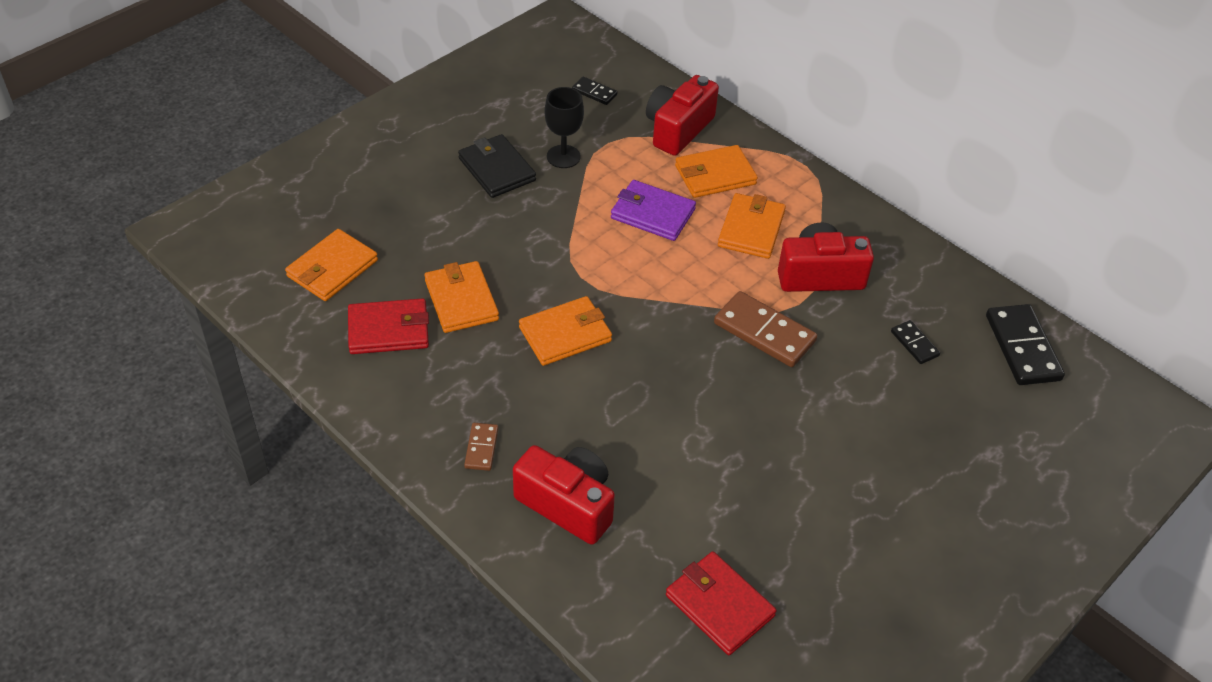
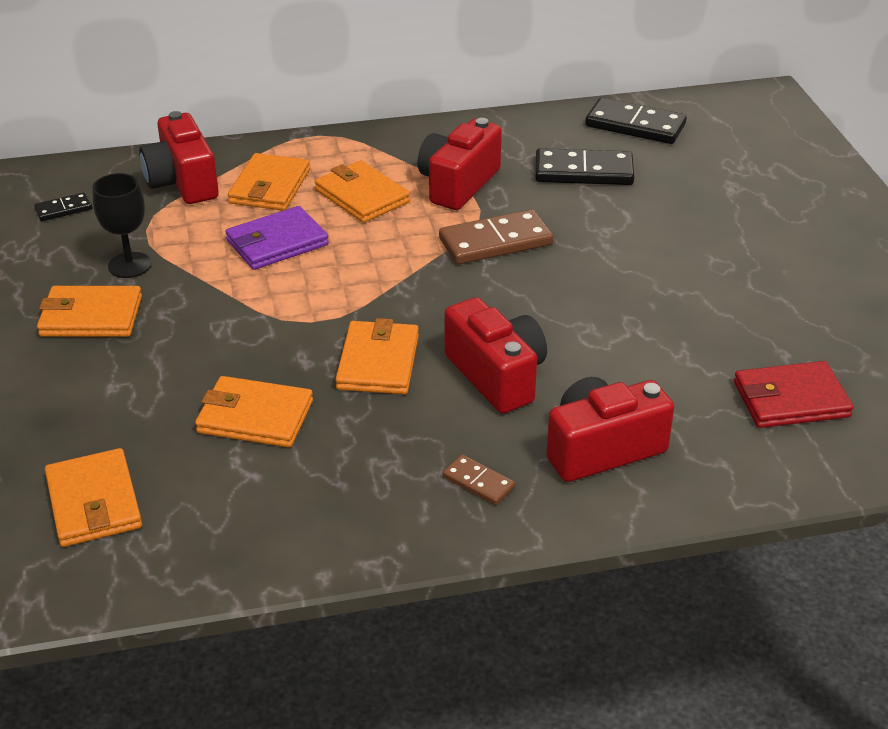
camera: 55 degrees left, 10 degrees down
red wallet [348,298,429,354] -> none
black wallet [458,134,536,198] -> orange wallet [37,286,142,337]
black domino [891,320,940,364] -> black domino [535,148,634,185], size x1.91
none -> red camera [445,297,547,414]

